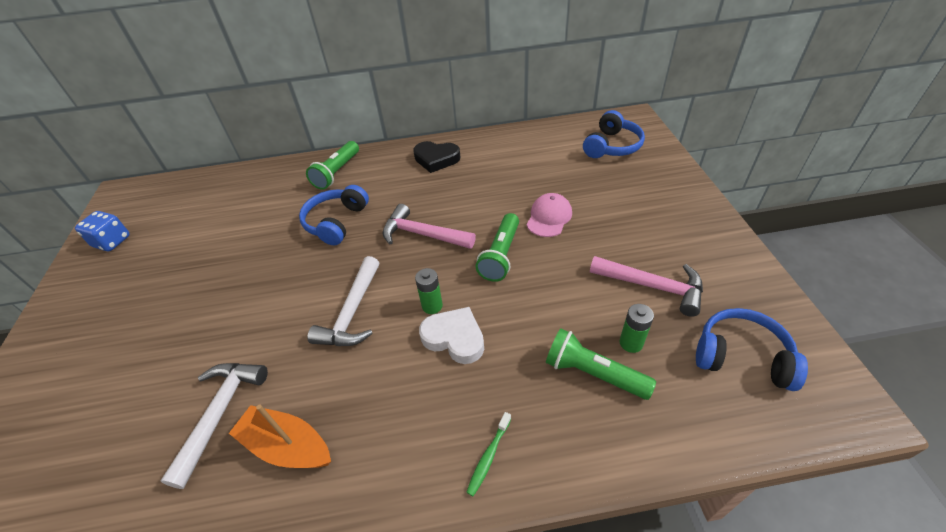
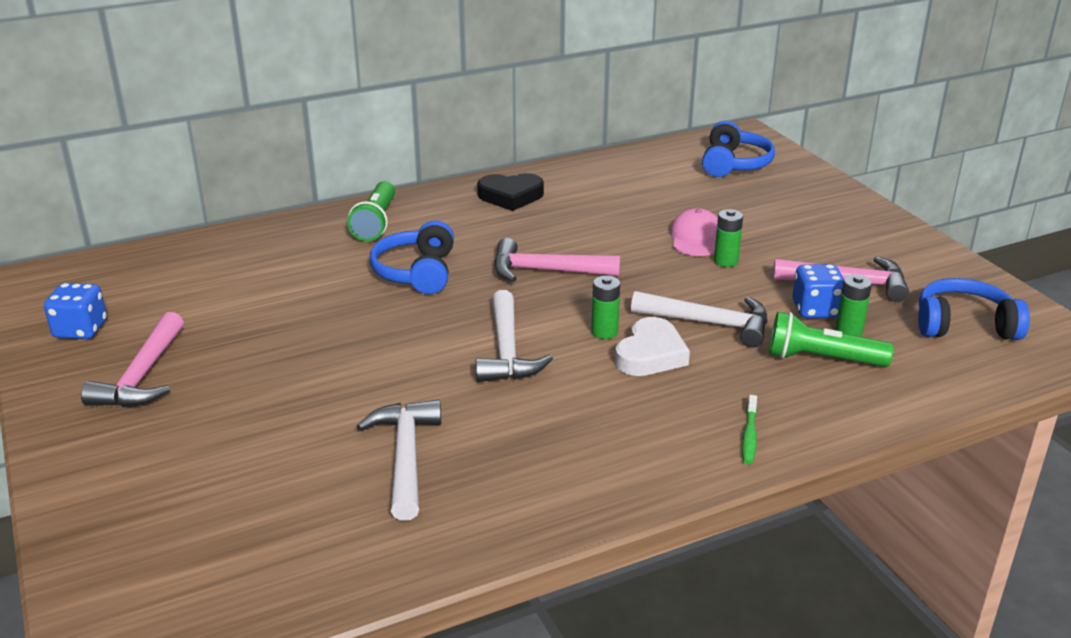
camera: 20 degrees left, 15 degrees down
orange boat [229,404,331,468] -> none
white heart [419,307,484,364] -> white heart turned 105 degrees clockwise [615,317,690,376]
green flashlight [475,213,519,282] -> none
none -> pink hammer [81,312,184,407]
none -> white hammer [631,291,768,348]
none -> green battery [714,209,743,267]
none -> blue dice [792,264,844,318]

